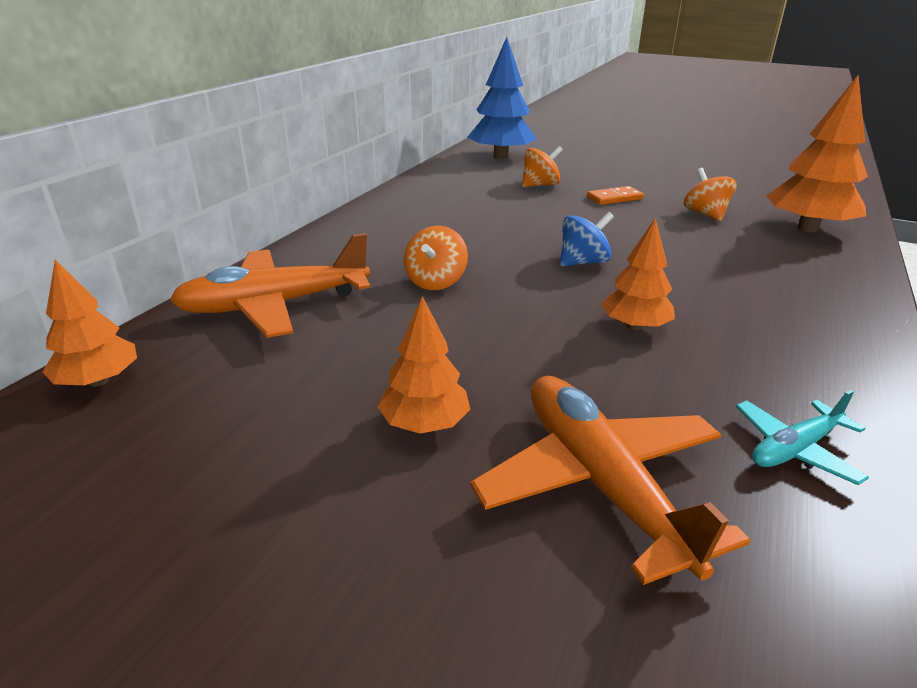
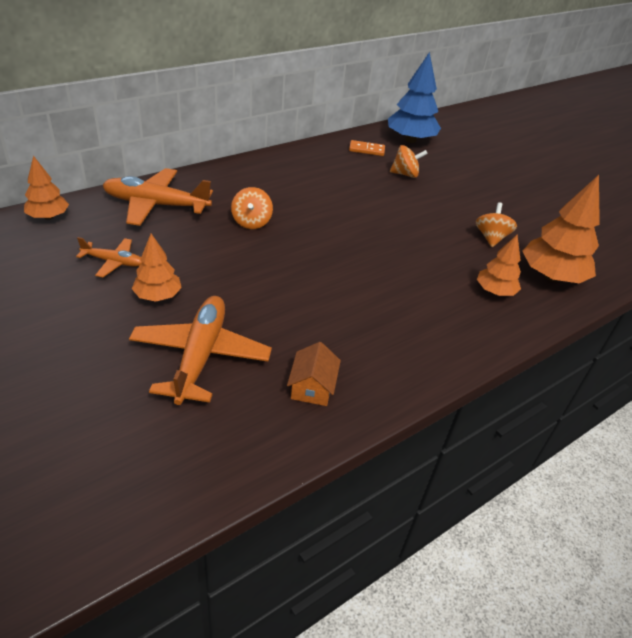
camera: 25 degrees right, 10 degrees up
orange spinning top [404,226,468,290] -> orange spinning top turned 45 degrees counterclockwise [231,187,273,229]
blue spinning top [560,212,614,266] -> none
orange domino [587,186,644,205] -> orange domino moved to [349,140,385,156]
orange tree [601,218,675,331] -> orange tree moved to [477,234,521,296]
turquoise plane [736,390,869,485] -> orange house [287,342,341,406]
none -> orange plane [76,237,142,278]

